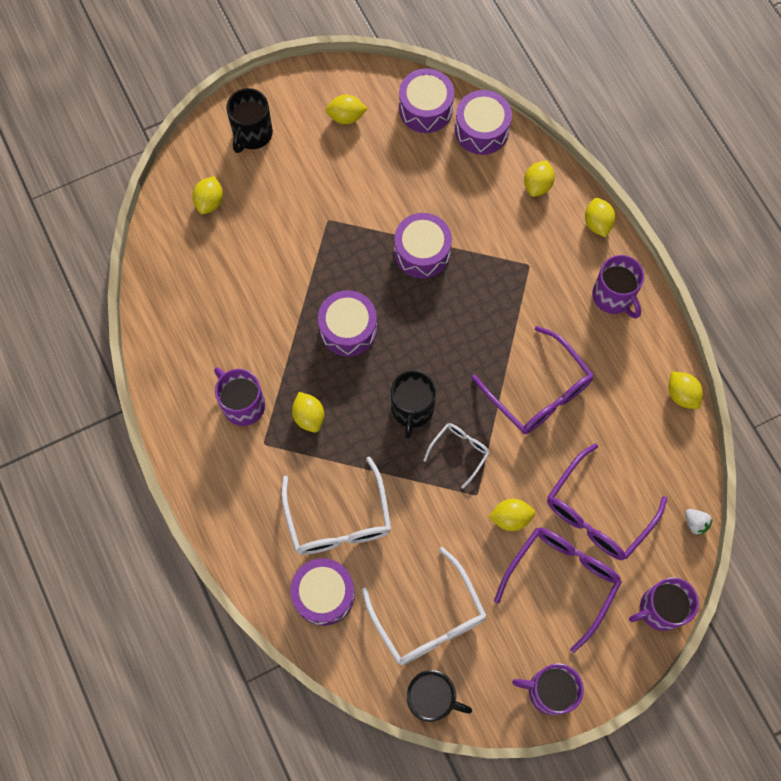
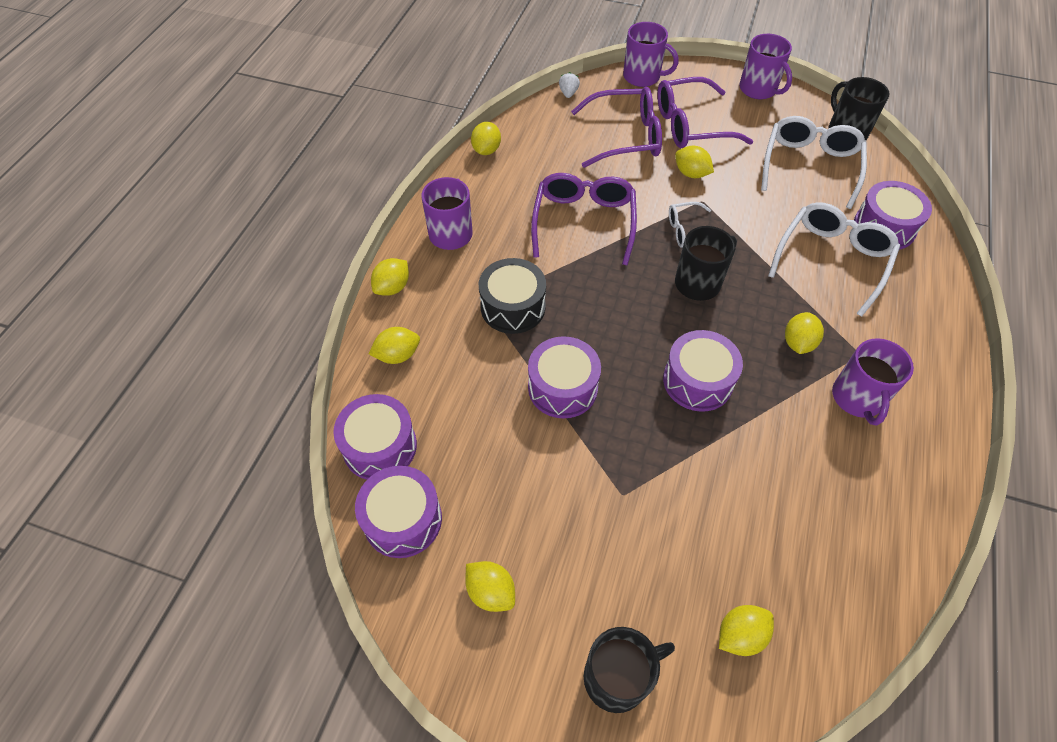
camera: 135 degrees left, 15 degrees down
none -> black drum [479,258,546,334]

